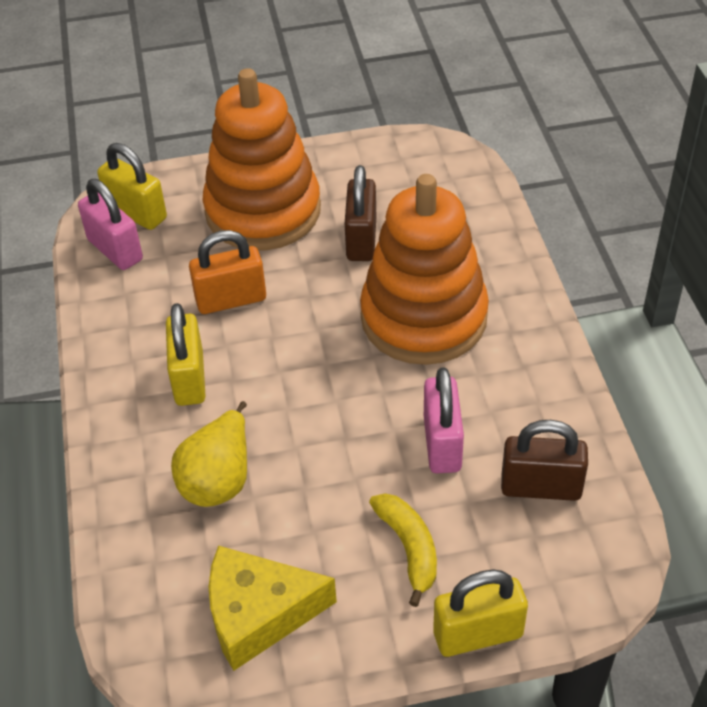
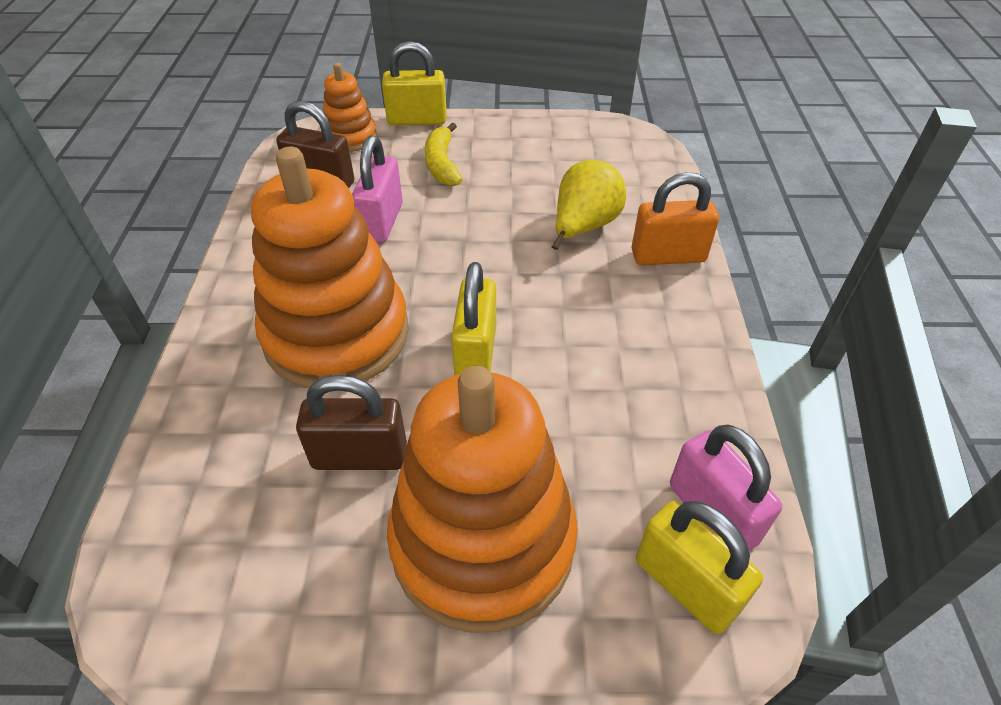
camera: 170 degrees left, 0 degrees up
yellow padlock [166,303,205,406] -> yellow padlock moved to [451,262,496,375]
orange padlock [189,230,266,314] -> orange padlock moved to [631,172,719,265]
yellow cheese [209,546,337,671] -> none
brown padlock [345,165,376,261] -> brown padlock turned 75 degrees clockwise [296,375,407,470]
none -> orange stacking toy [323,63,377,152]

